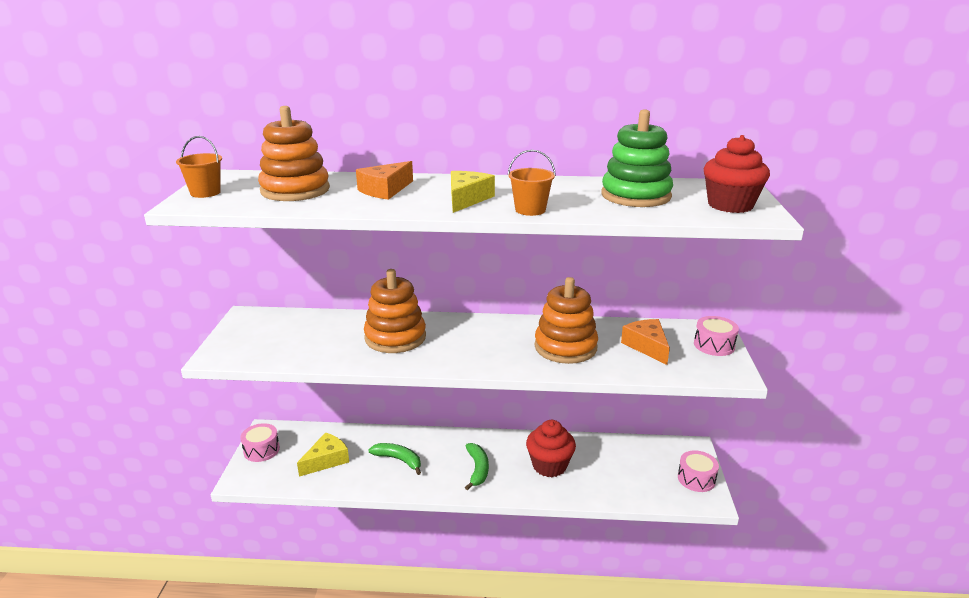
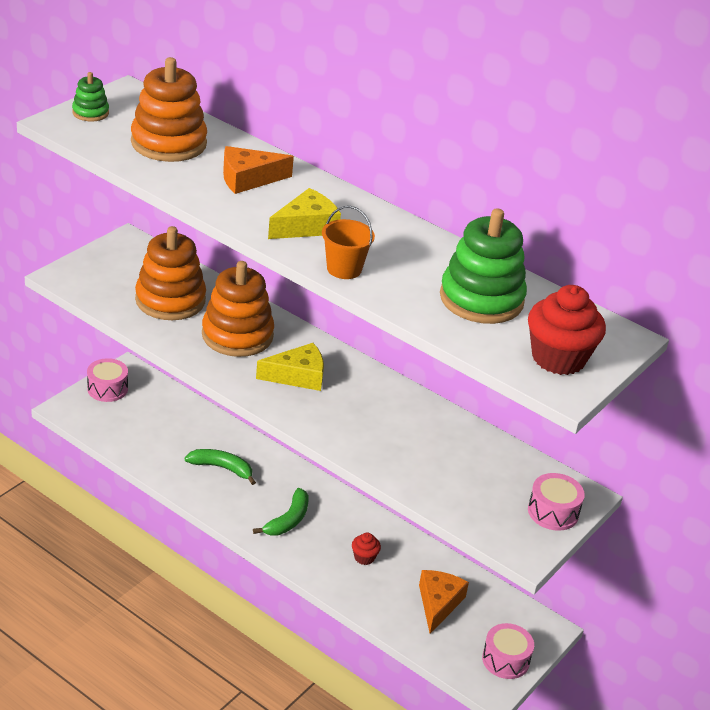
camera: 30 degrees right, 10 degrees up
orange bucket [176,136,222,198] -> green stacking toy [72,72,109,121]
yellow cheese [297,432,349,477] -> yellow cheese moved to [256,343,324,391]
green banana [368,443,421,475] -> green banana turned 45 degrees counterclockwise [185,449,256,485]
red cupcake [526,420,576,477] -> red cupcake [352,533,381,565], size x0.48
orange stacking toy [535,277,598,364] -> orange stacking toy moved to [135,226,206,320]
orange cheese [621,319,670,365] -> orange cheese moved to [419,570,469,634]

